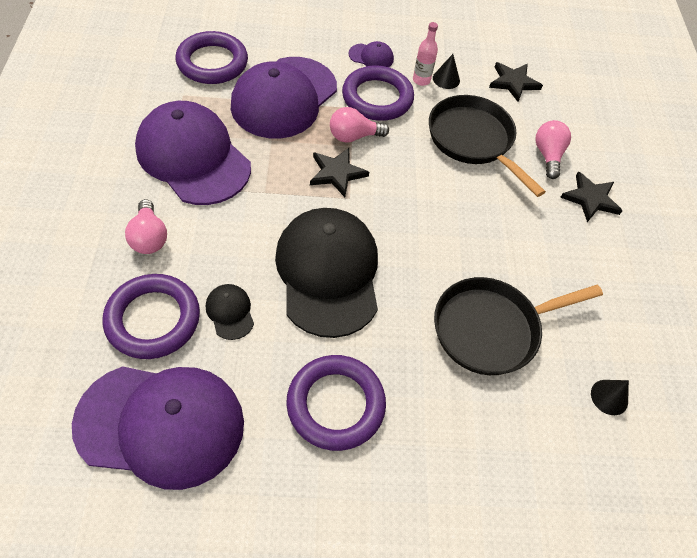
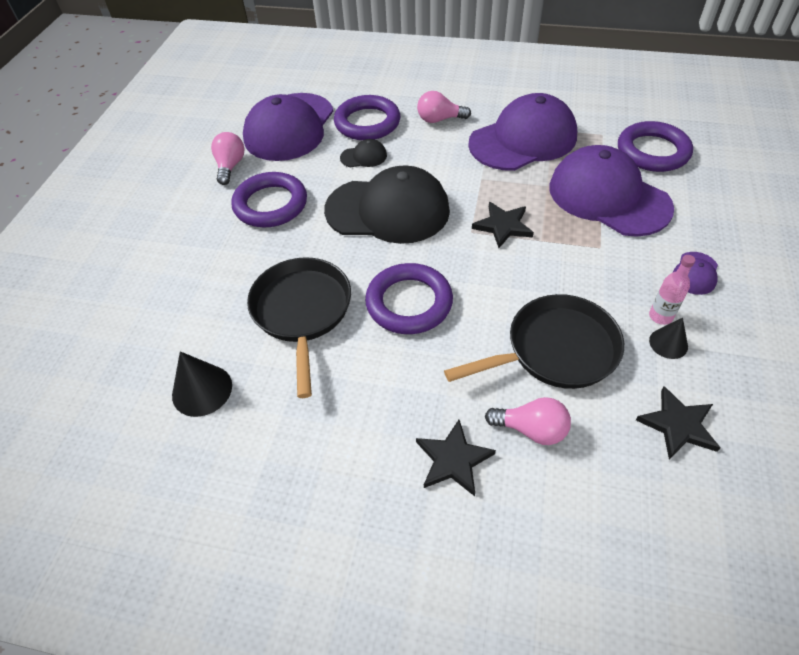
camera: 110 degrees right, 5 degrees down
pink light bulb [330,107,389,143] -> pink light bulb moved to [211,132,245,185]
purple ring [342,66,414,121] -> purple ring moved to [365,263,453,334]
black cone [591,380,629,415] -> black cone [172,351,232,417], size x1.58

